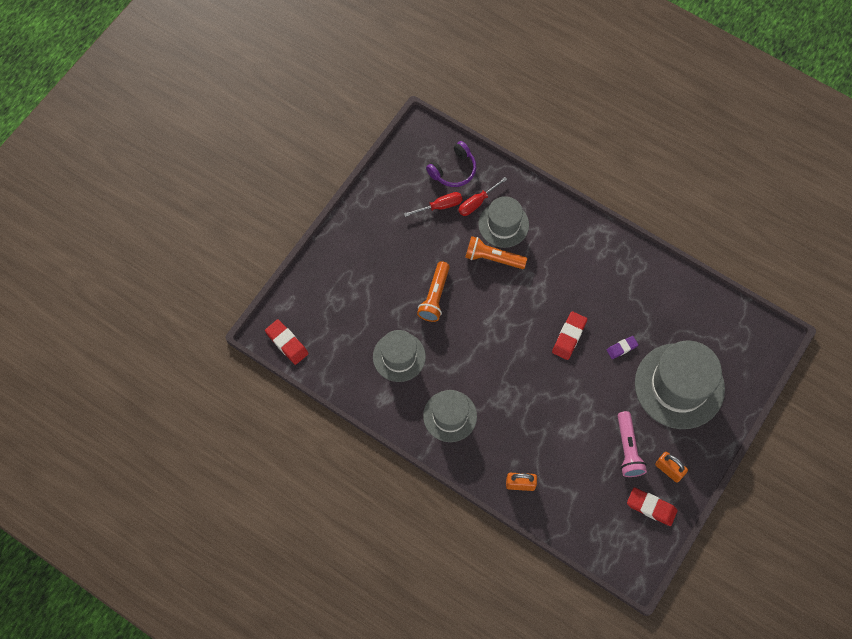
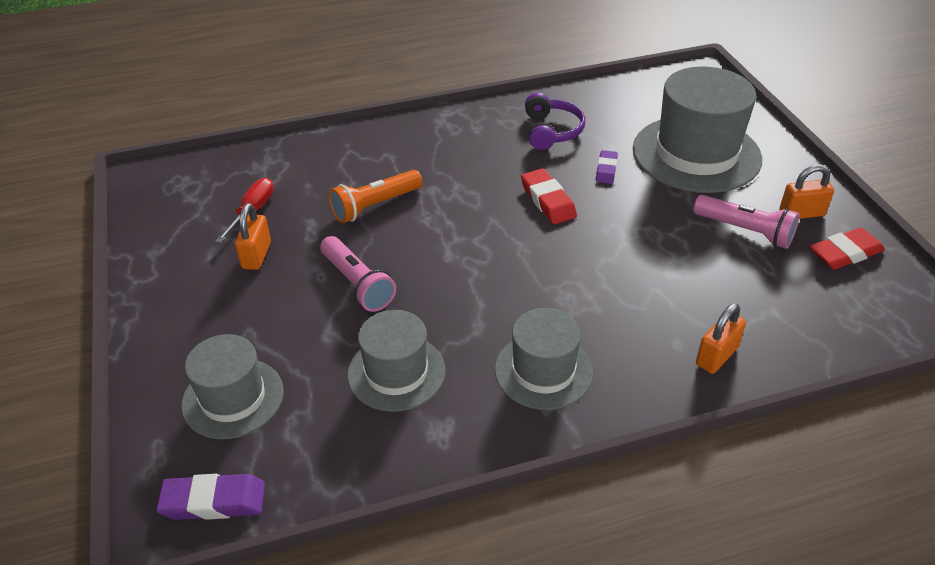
camera: 50 degrees left, 25 degrees down
red eraser [265,319,309,365] -> purple eraser [156,474,265,520]
orange flashlight [417,261,450,322] -> pink flashlight [320,236,396,312]
purple headphones [426,141,476,187] -> purple headphones moved to [525,93,585,150]
red screwdriver [459,177,507,216] -> none
grey hat [478,196,529,248] -> grey hat moved to [181,334,284,439]
none -> orange padlock [235,203,271,270]

